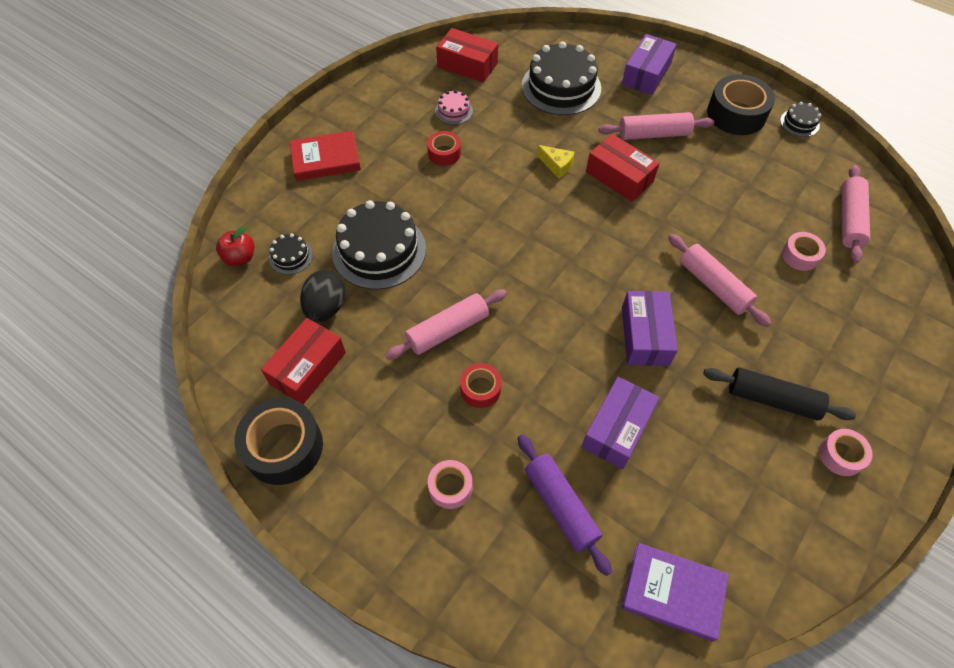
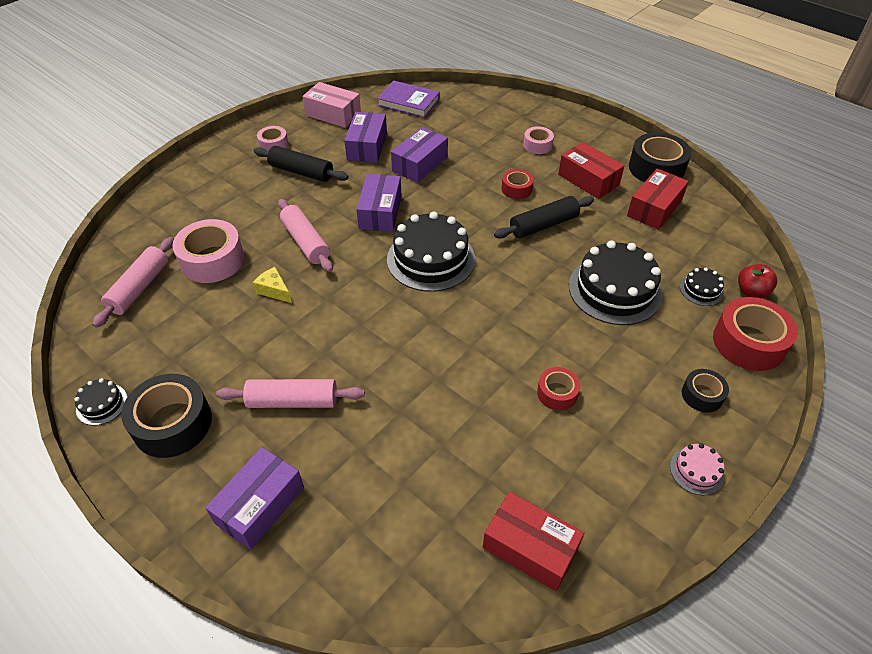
camera: 175 degrees left, 10 degrees down
red book [290,131,361,181] -> black tape [682,369,729,413]
black egg [300,270,346,322] -> none
pink rolling pin [385,289,507,360] -> black rolling pin [494,196,594,239]
pink cake [435,90,473,125] -> pink cake moved to [670,444,724,495]
purple rolling pin [518,434,612,576] -> none
black cake [521,41,601,115] -> black cake moved to [387,211,475,292]
yellow cheese [537,145,575,179] -> yellow cheese moved to [253,267,292,303]
red box [586,134,660,202] -> red box moved to [558,142,625,199]
pink tape [782,232,826,271] -> pink tape [172,219,244,283], size x1.83
none -> pink box [303,82,361,128]
none -> purple box [344,112,387,163]
none -> red tape [713,297,798,371]

